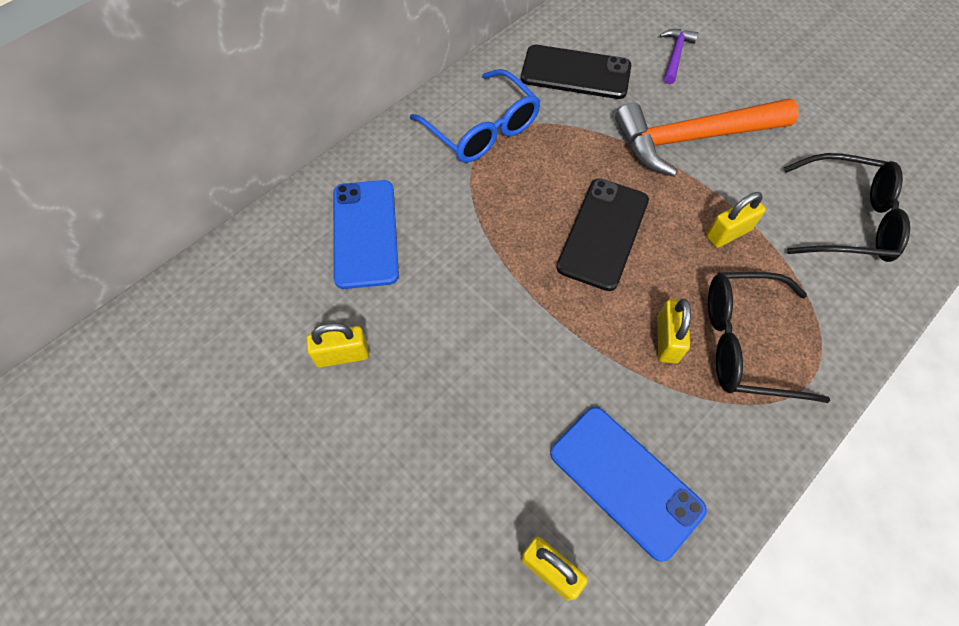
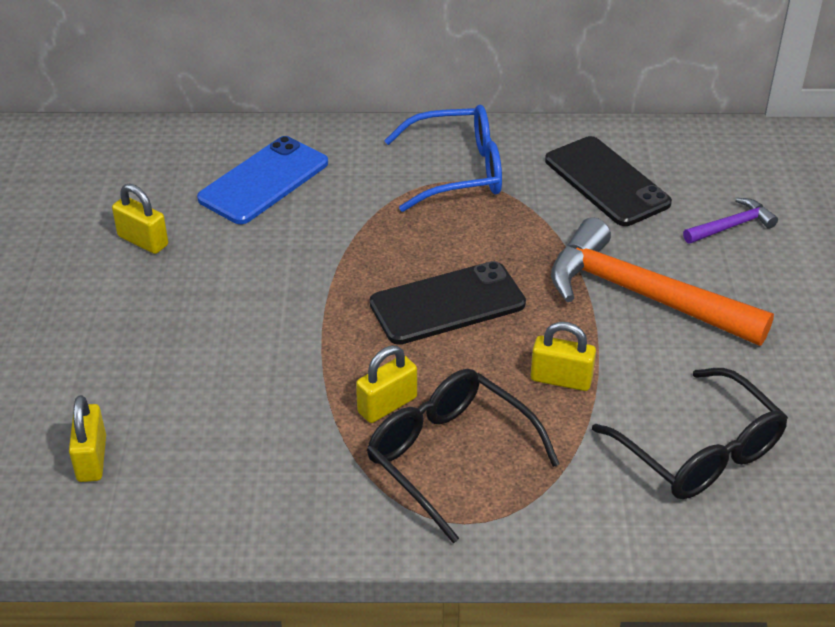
camera: 45 degrees right, 20 degrees down
blue glasses [410,69,540,163] -> blue glasses turned 105 degrees counterclockwise [384,105,502,212]
blue phone [550,407,707,562] -> none

